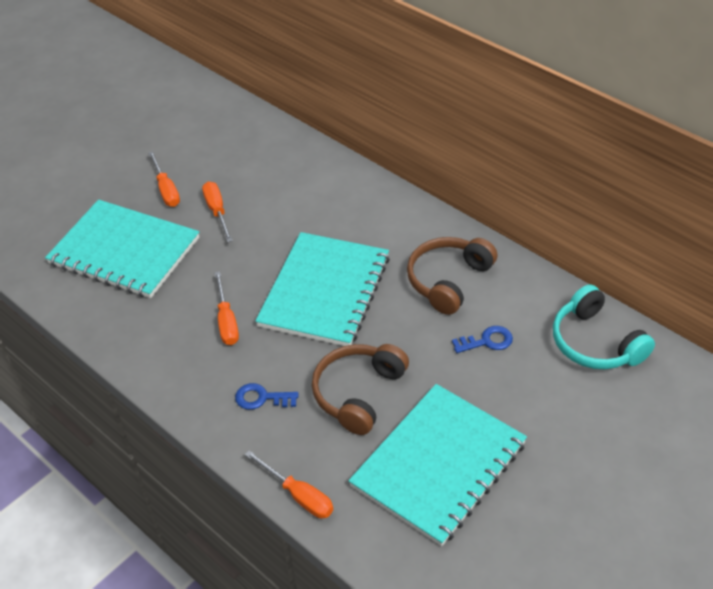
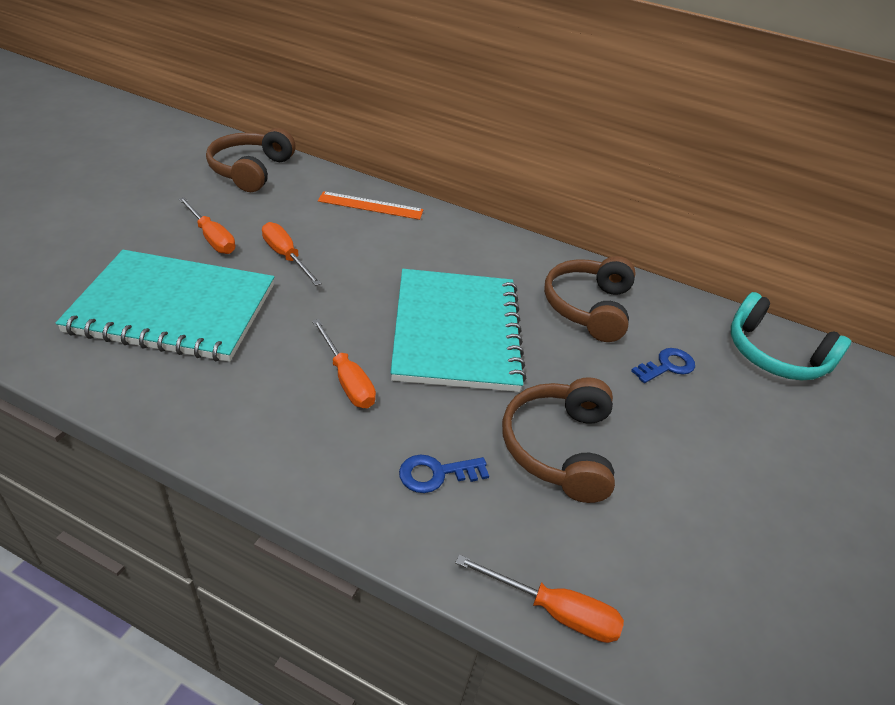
camera: 25 degrees left, 5 degrees down
turquoise notebook [348,384,527,546] -> none
none -> brown headphones [206,128,296,192]
none -> orange ruler [318,191,423,220]

